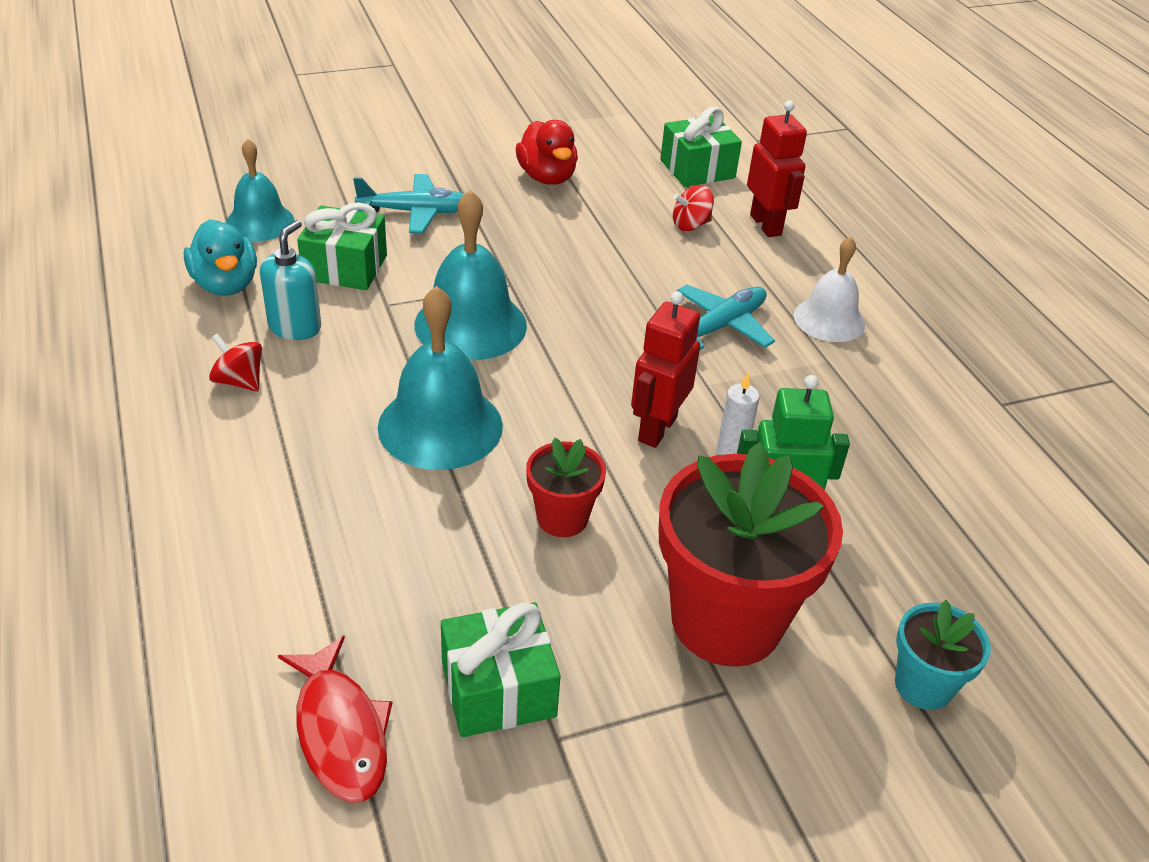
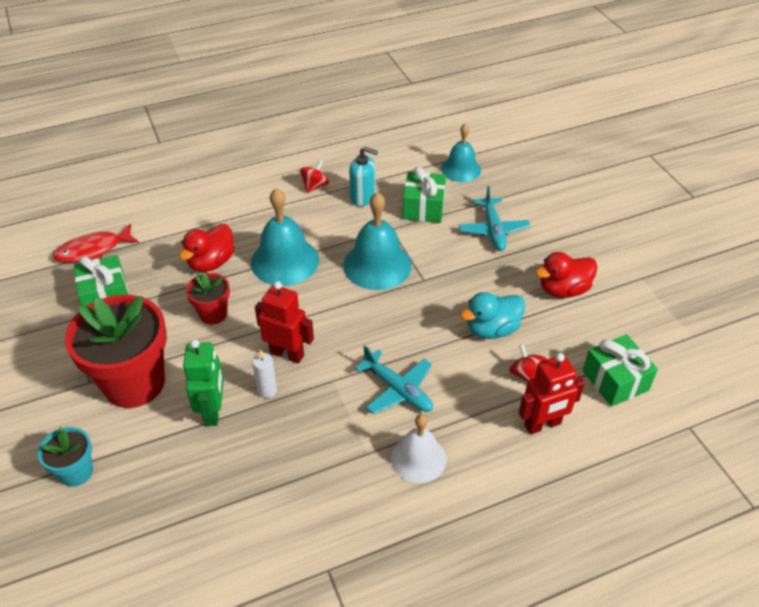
camera: 90 degrees right, 5 degrees up
turquoise duck [184,219,257,296] -> turquoise duck moved to [460,292,525,339]
none -> red duck [179,224,235,272]

